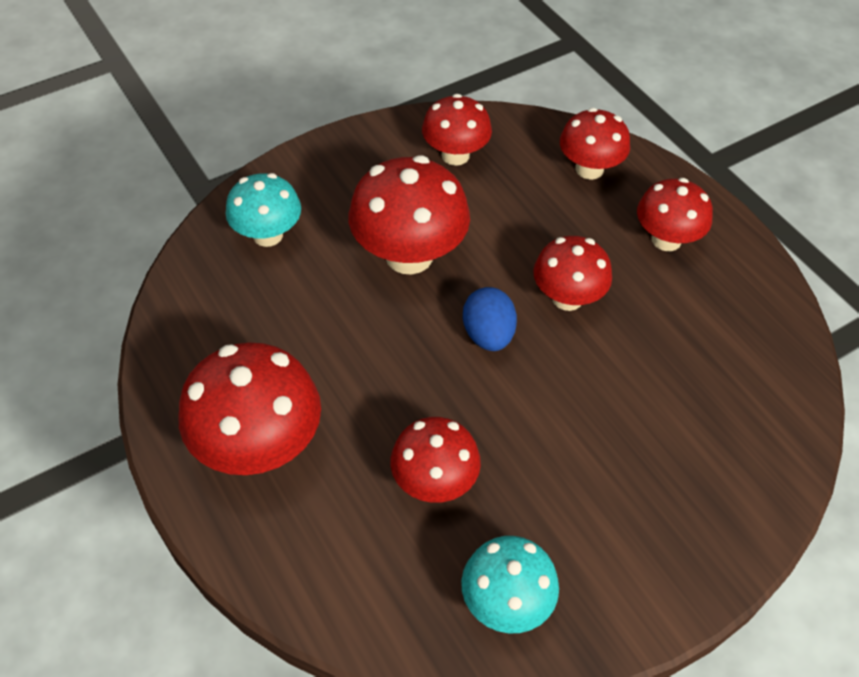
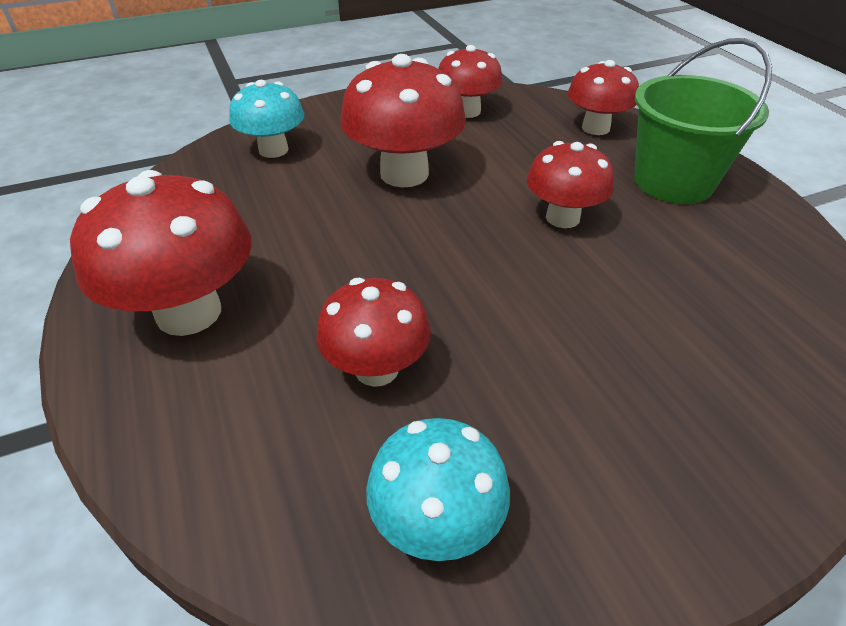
camera: 10 degrees right, 10 degrees down
blue egg [463,287,517,351] -> none
red mushroom [637,178,713,251] -> green bucket [634,38,772,204]

